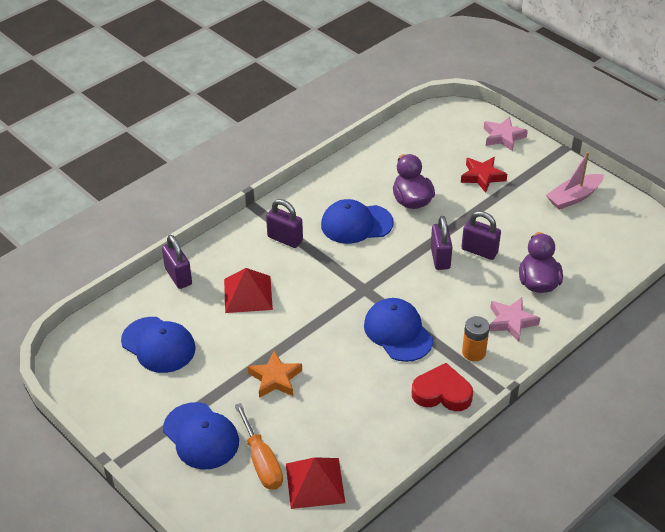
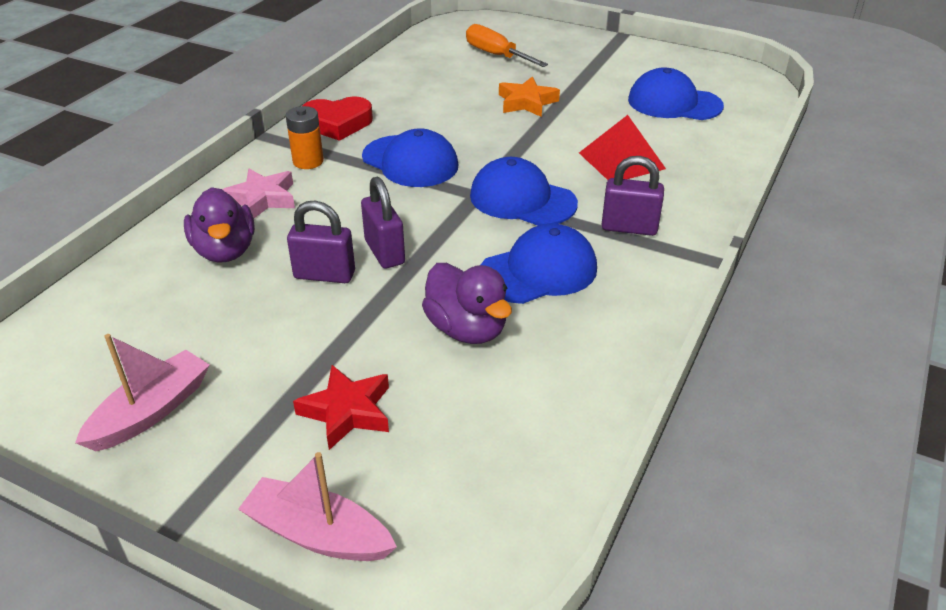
camera: 160 degrees right, 5 degrees down
purple padlock [162,235,192,289] -> none
blue cap [163,402,239,470] -> blue cap moved to [470,157,578,226]
red pyramid [286,457,345,509] -> none
pink star [484,116,528,151] -> pink boat [238,452,397,561]

